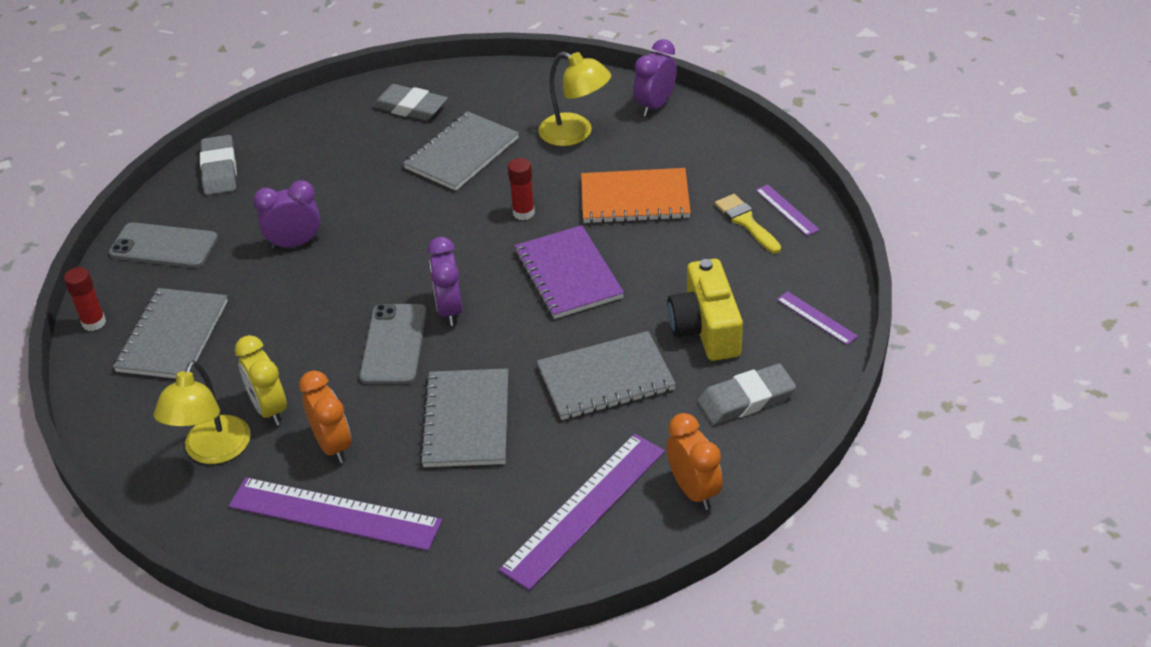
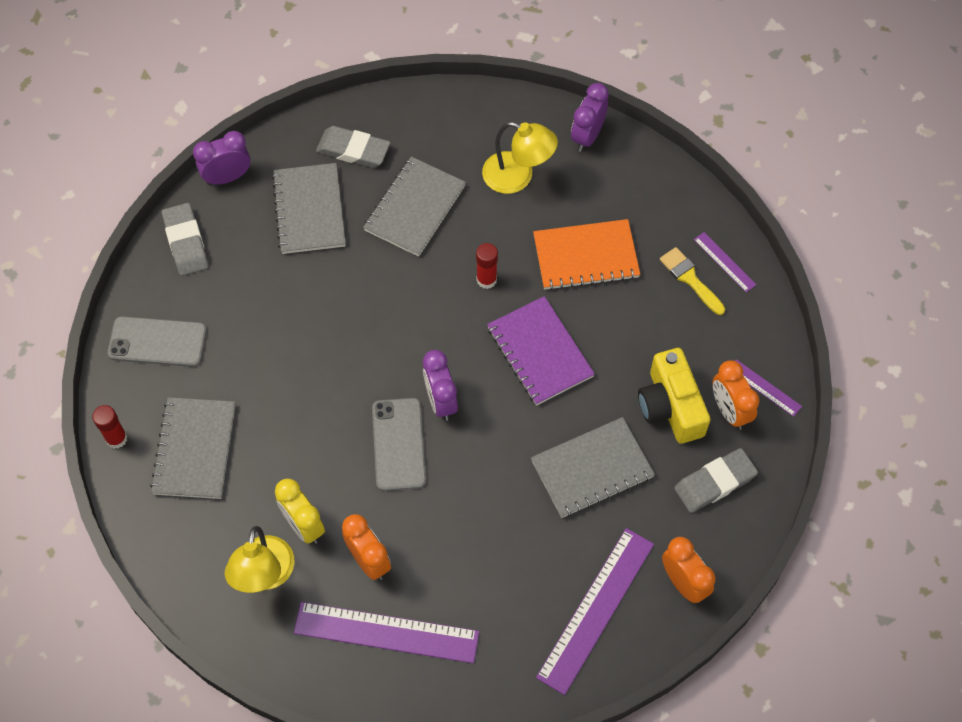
camera: 10 degrees left, 20 degrees up
purple clock [253,180,320,250] -> purple clock moved to [193,131,251,185]
grey notebook [419,368,508,467] -> grey notebook moved to [272,163,346,254]
none -> orange clock [713,360,760,430]

